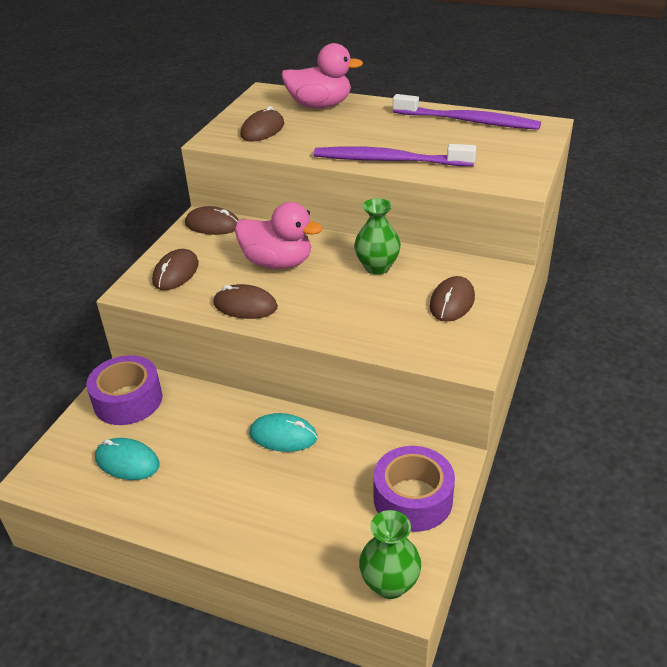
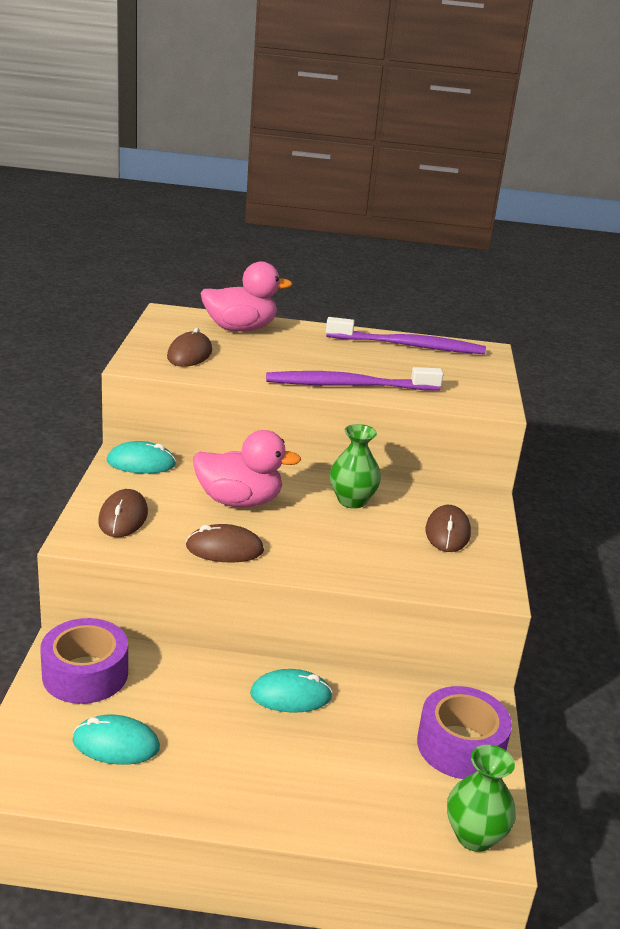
camera: 20 degrees left, 10 degrees down
brown mouse [185,206,238,235] -> turquoise mouse [107,441,176,474]

